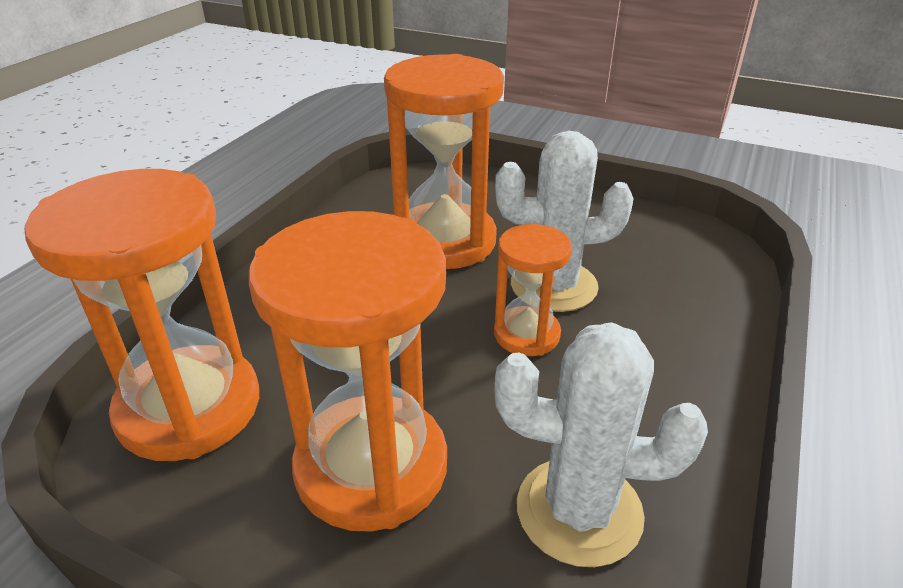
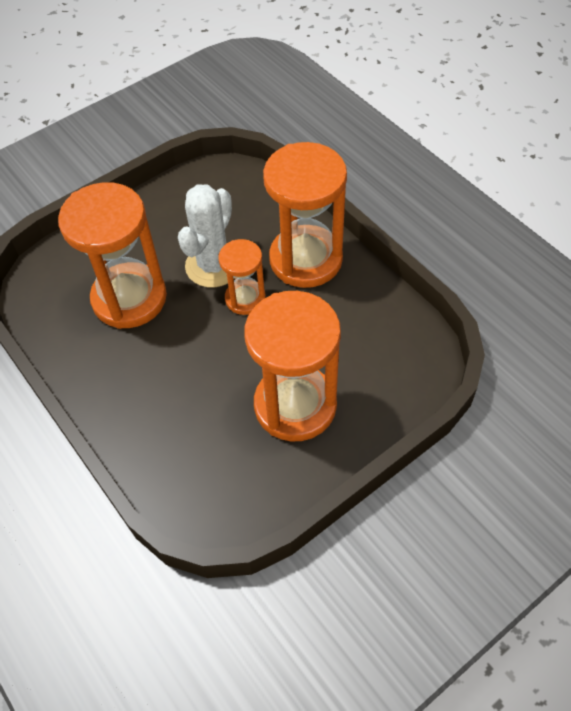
camera: 60 degrees left, 20 degrees up
orange hourglass [25,169,259,461] -> orange hourglass moved to [263,142,347,288]
white cactus [494,322,708,567] -> none

